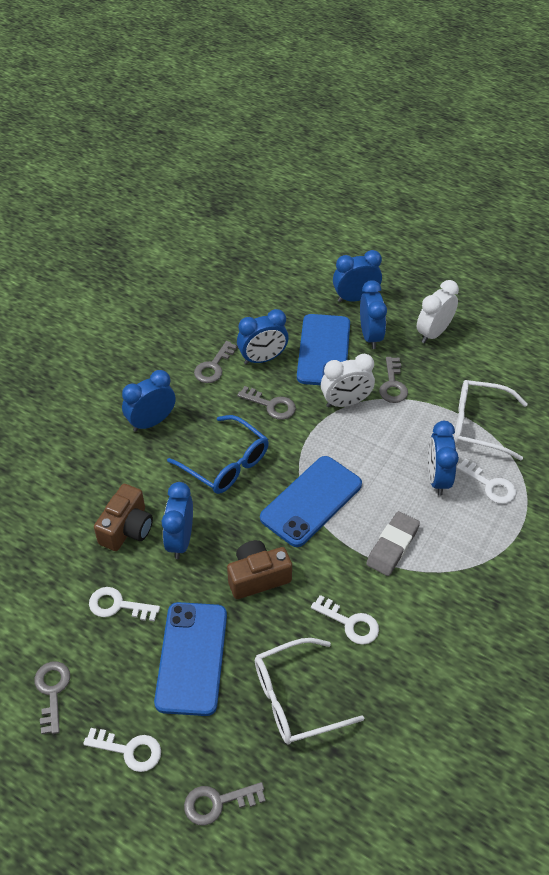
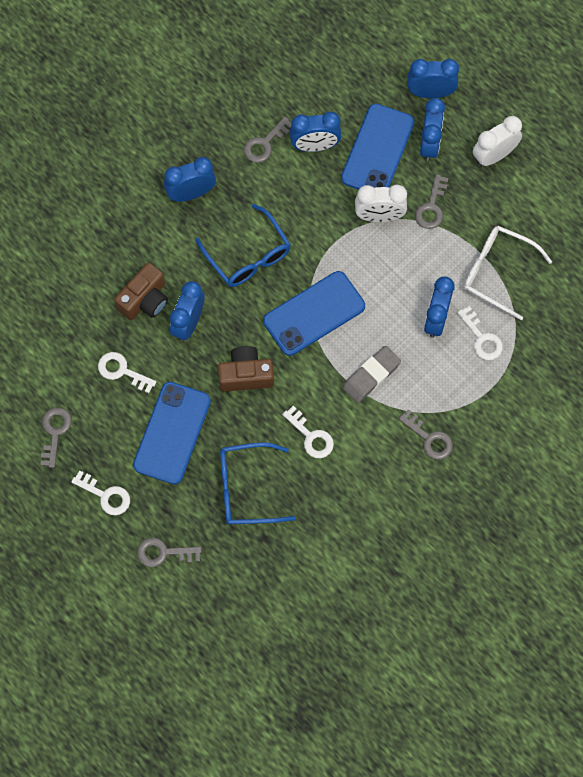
camera: 15 degrees right, 20 degrees up
grey key [237,386,296,420] -> grey key moved to [398,409,453,460]
white glasses [255,638,364,744] -> blue glasses [220,442,296,525]

